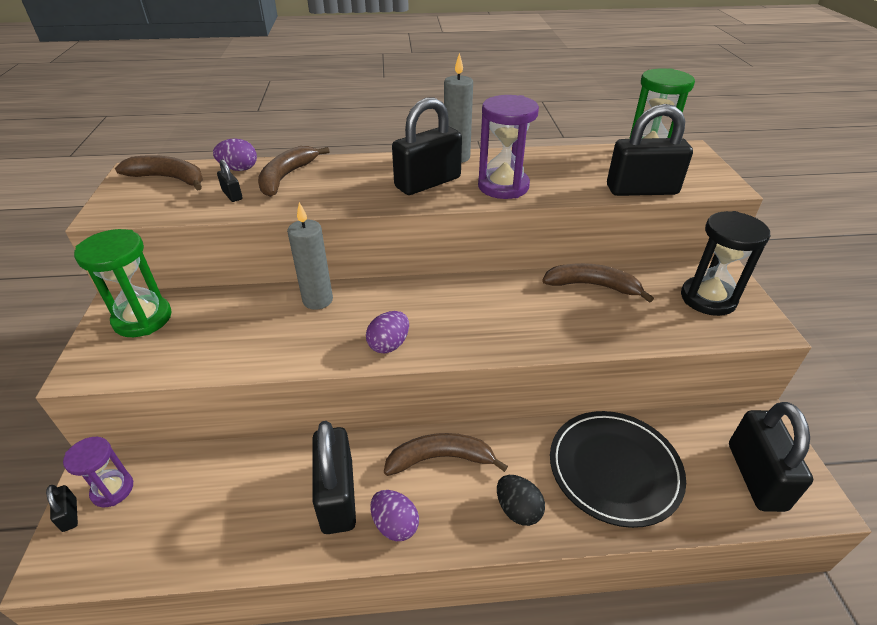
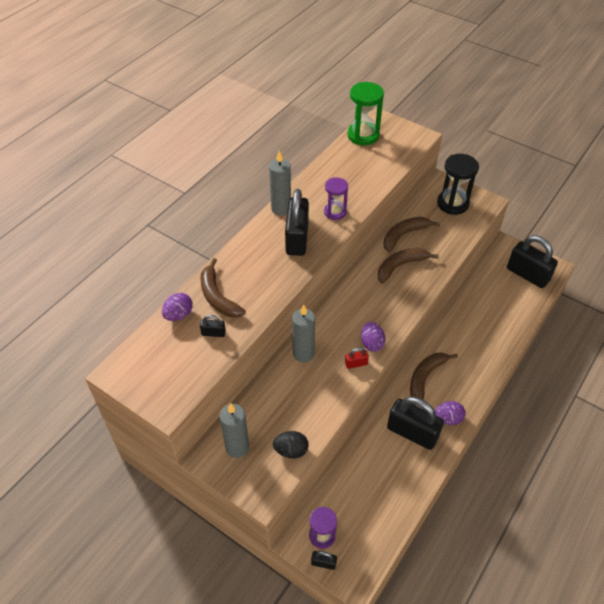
camera: 50 degrees left, 10 degrees up
green hourglass [74,229,172,337] -> grey candle [220,403,249,458]
brown banana [115,155,203,191] -> brown banana moved to [378,248,439,284]
purple hourglass [478,95,539,199] -> purple hourglass [324,177,348,220], size x0.64
black egg [497,475,545,526] -> black egg moved to [273,431,309,459]
black plate [550,411,686,528] -> none
black padlock [607,104,693,196] -> none
none -> red padlock [345,347,369,369]

